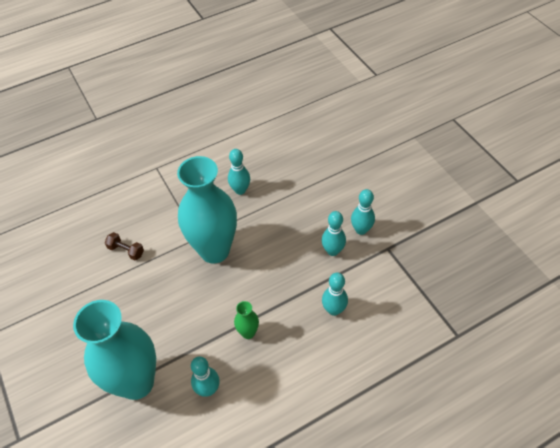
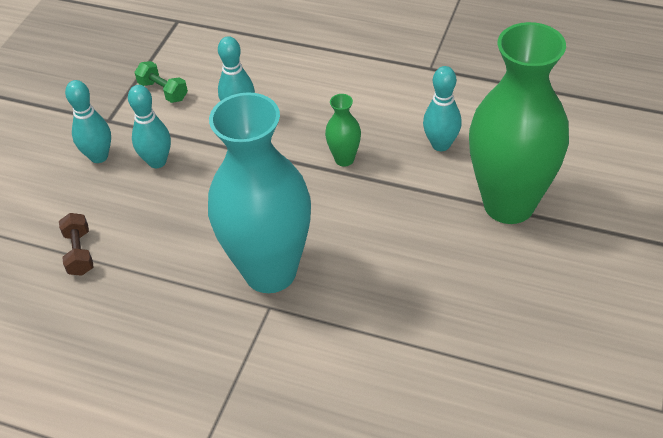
camera: 130 degrees left, 5 degrees down
turquoise vase [73,300,156,400] -> green vase [469,22,569,224]
brown dumbbell [105,232,144,261] -> brown dumbbell moved to [59,213,93,276]
turquoise bowling pin [228,149,250,195] -> none
none -> green dumbbell [134,61,188,103]

